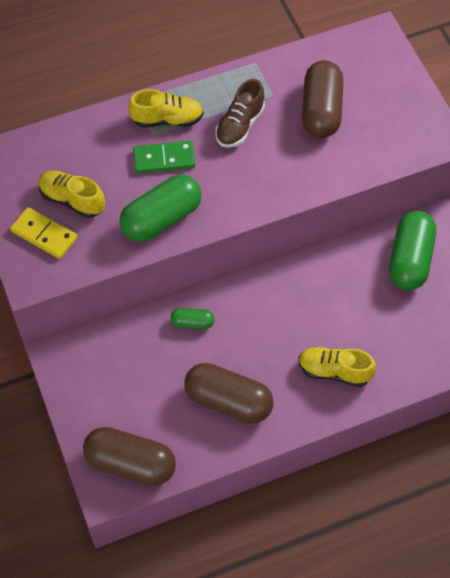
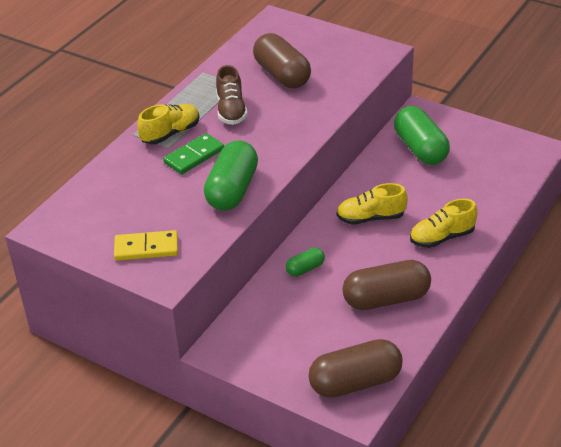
camera: 35 degrees left, 20 degrees down
yellow shoe [39,171,105,218] -> yellow shoe moved to [337,183,408,225]

